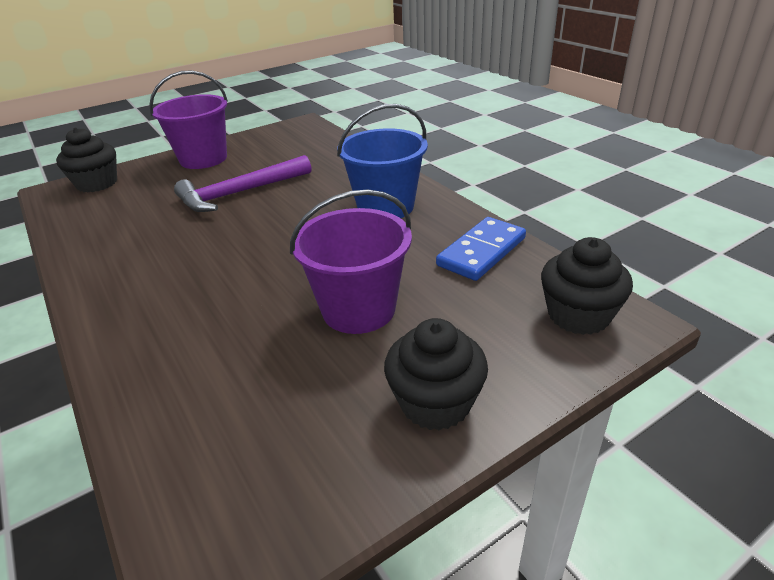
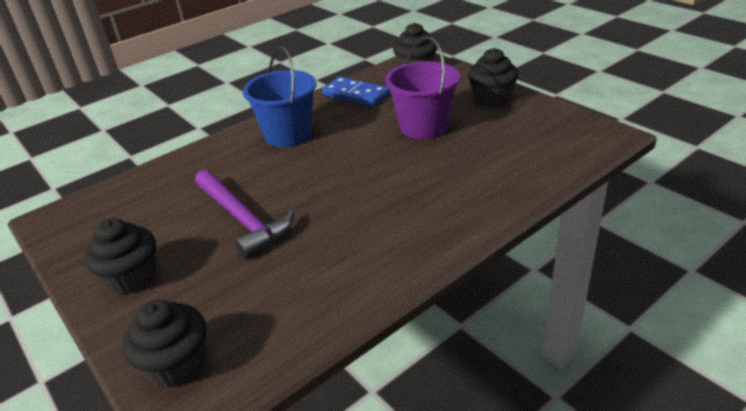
camera: 95 degrees left, 0 degrees up
purple bucket [149,70,228,169] -> black cupcake [84,218,156,295]

